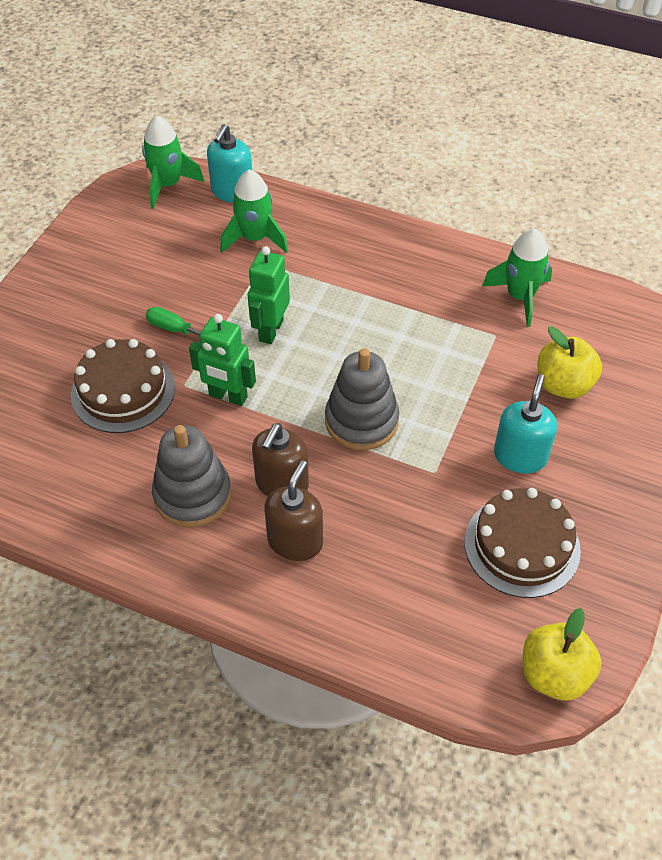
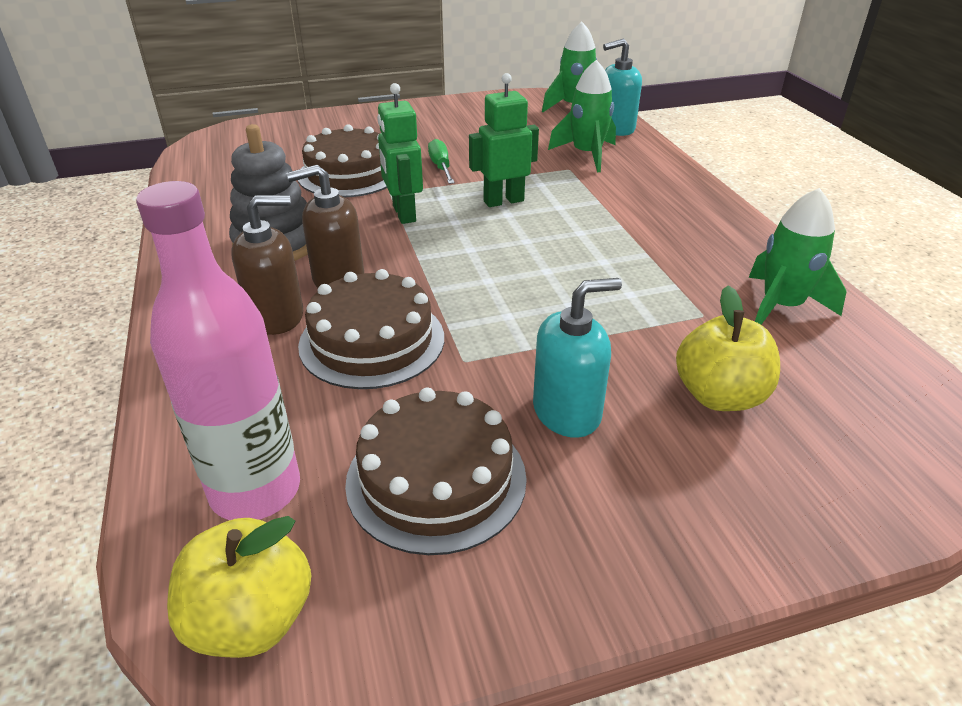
camera: 50 degrees right, 15 degrees down
grey stacking toy [325,348,399,450] -> none
none -> pink bottle [136,181,300,520]
none -> brown cake [298,269,444,389]

